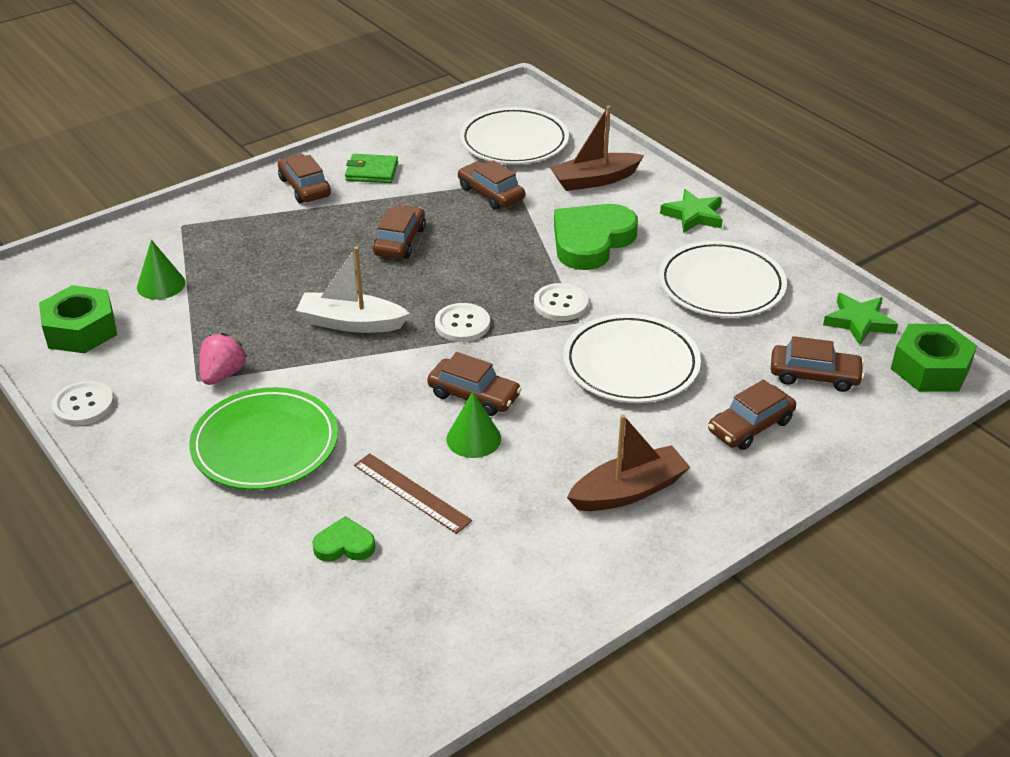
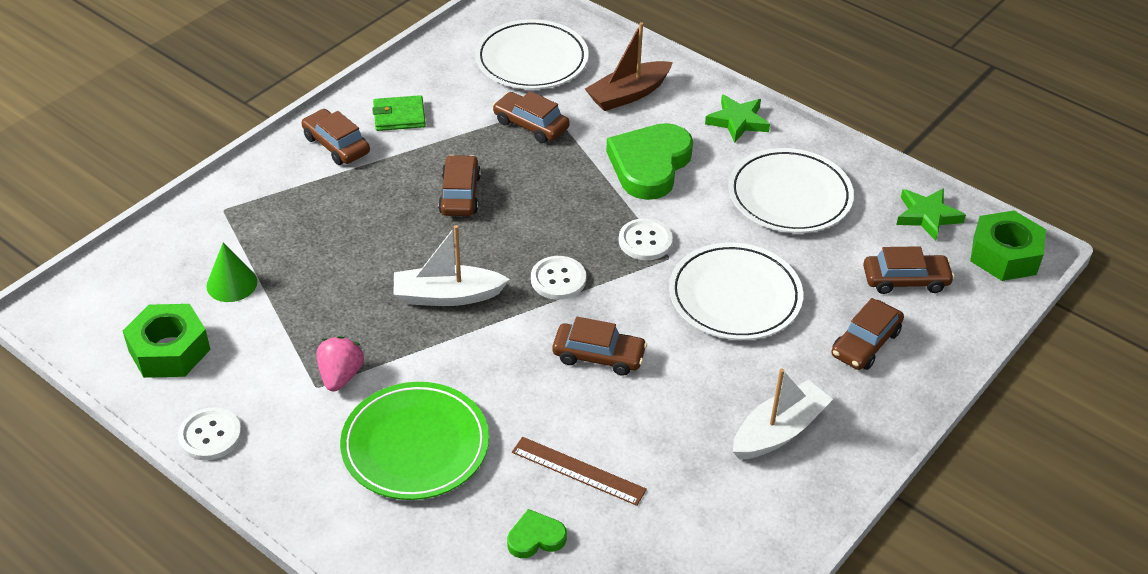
camera: 15 degrees left, 5 degrees up
green cone [446,392,501,458] -> none
brown boat [567,414,690,511] -> white boat [733,368,833,460]

